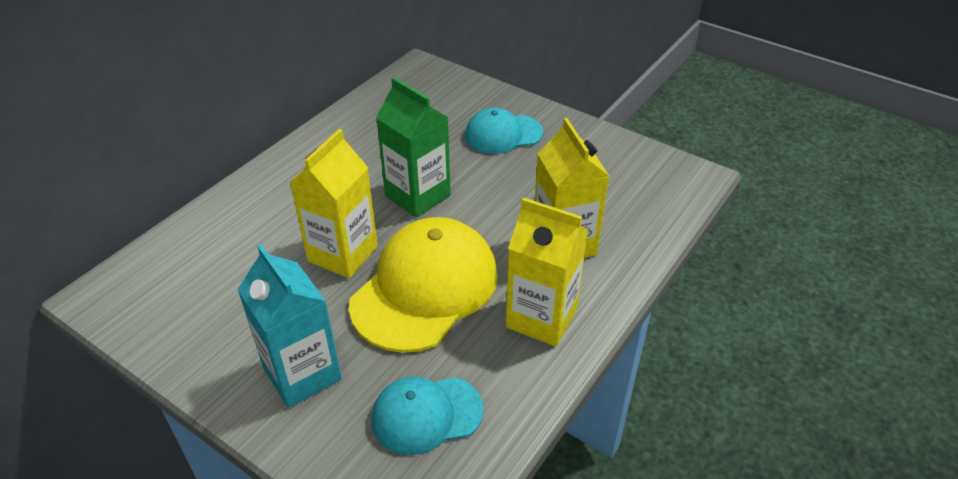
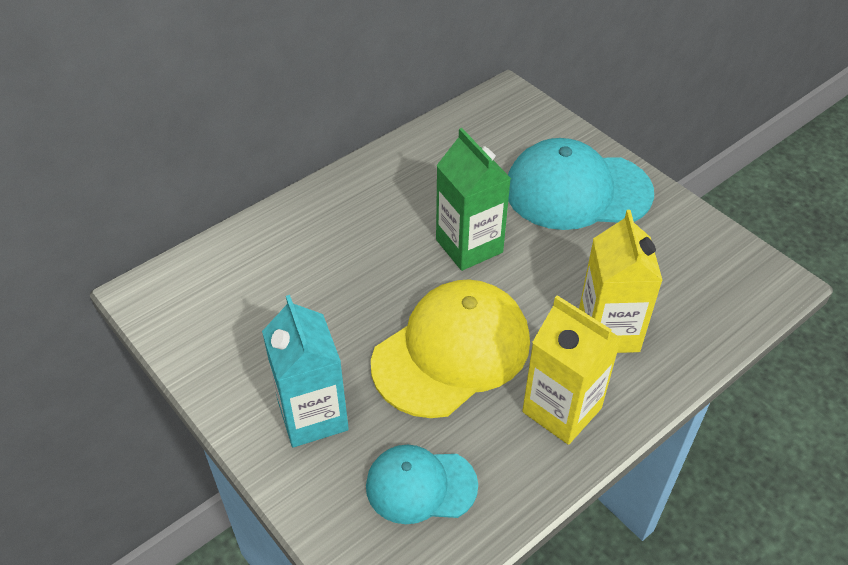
camera: 15 degrees right, 5 degrees up
yellow carton [289,129,378,279] -> none
turquoise cap [465,108,543,154] -> turquoise cap [508,138,654,230], size x1.72

